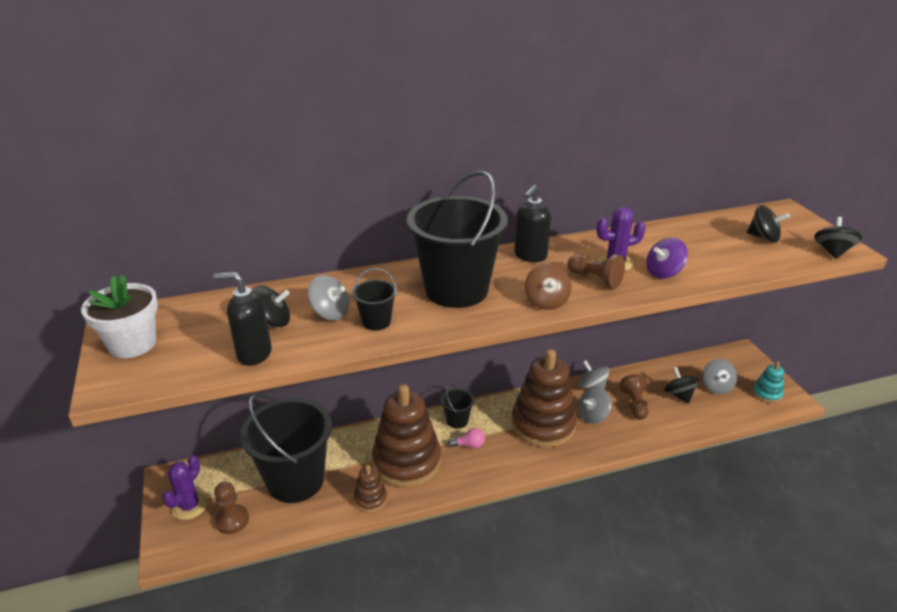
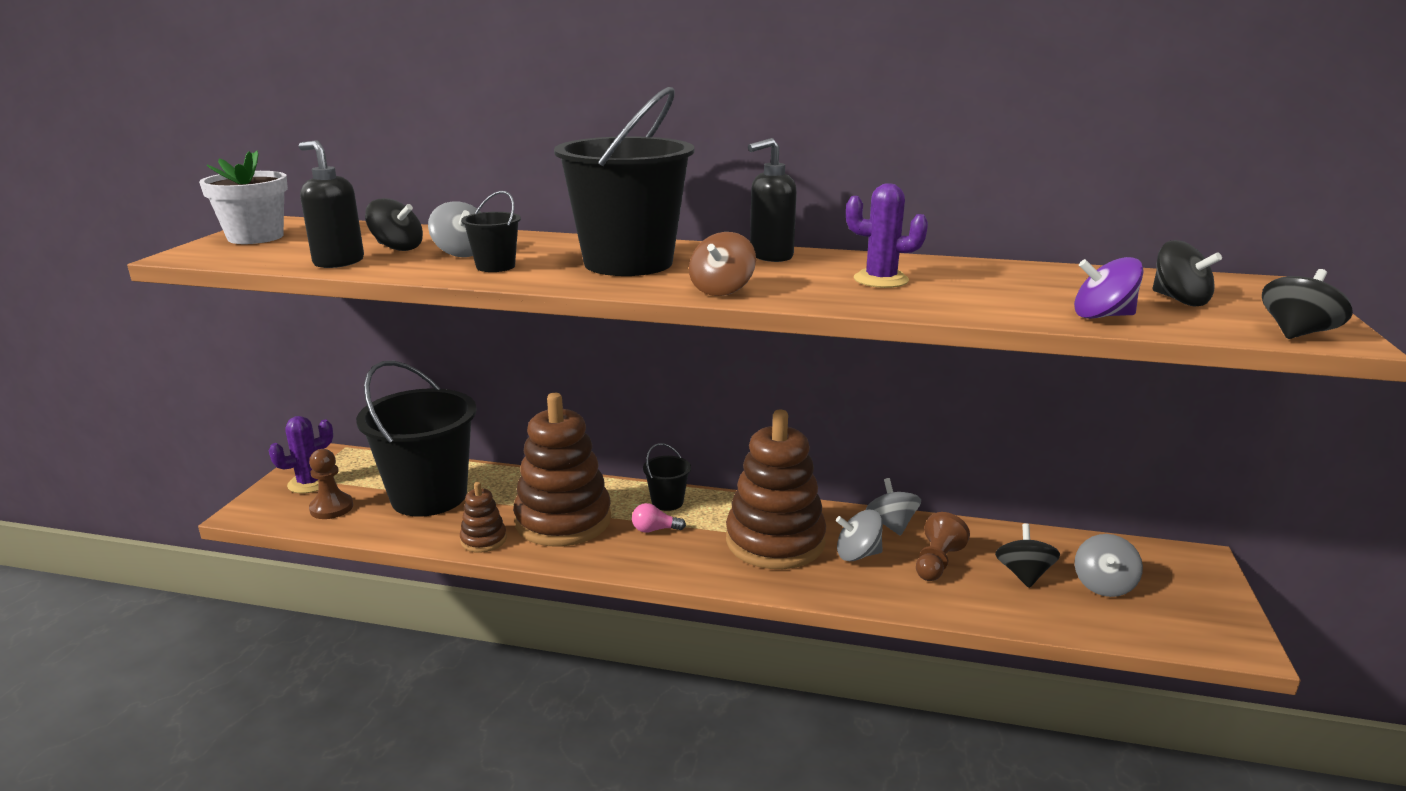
camera: 30 degrees right, 10 degrees down
pink light bulb [448,428,485,448] -> pink light bulb turned 150 degrees clockwise [632,503,686,533]
brown pawn [567,254,625,289] -> none
purple spinning top [646,238,688,279] -> purple spinning top moved to [1074,257,1144,319]
turquoise stacking toy [753,362,784,403] -> none

